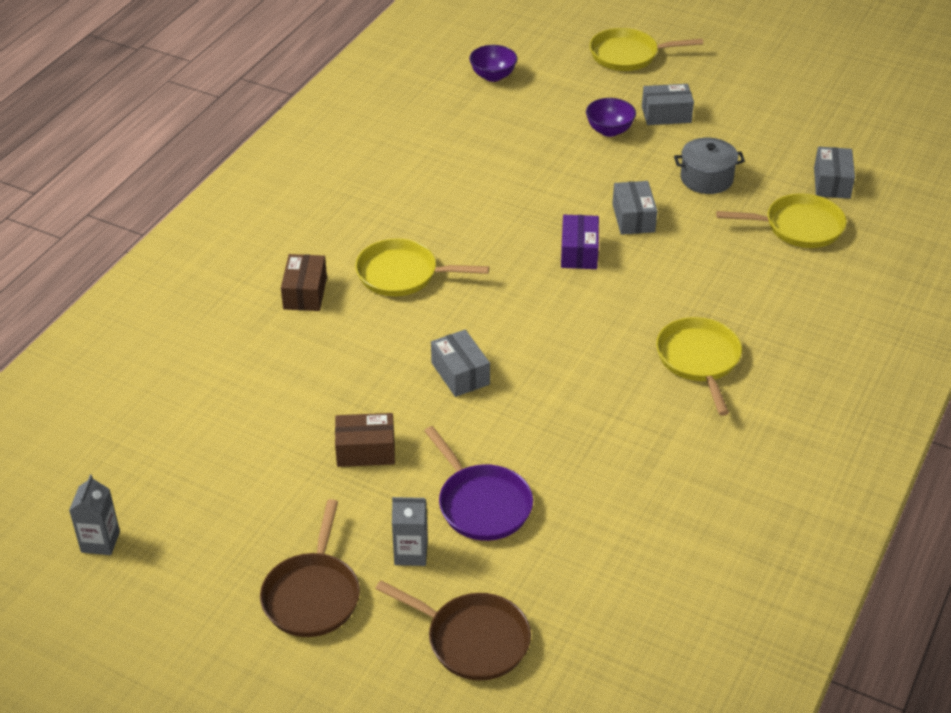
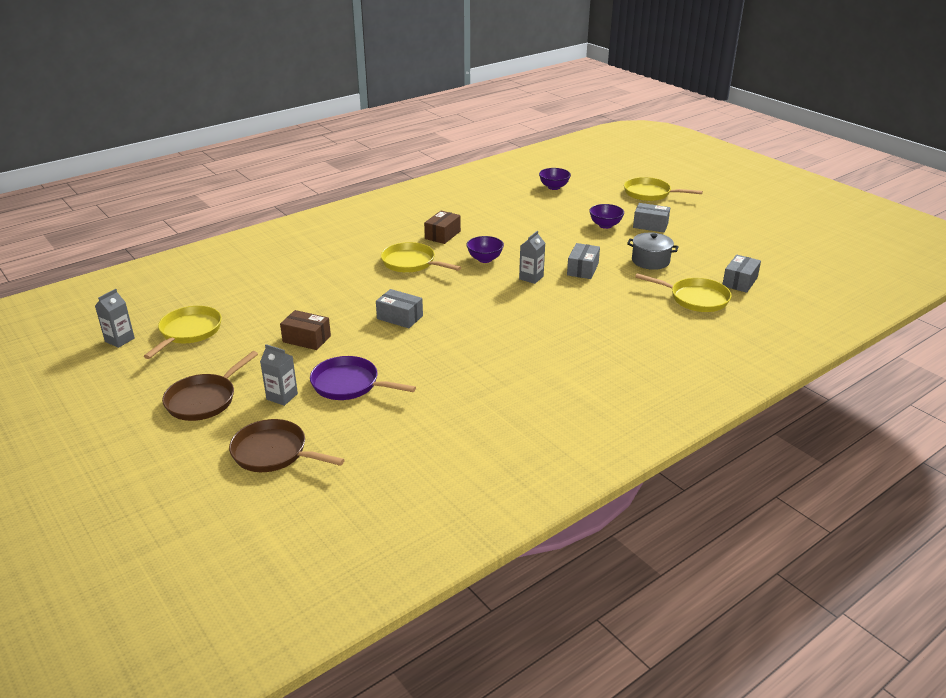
camera: 25 degrees right, 10 degrees down
brown box [281,254,327,311] -> brown box moved to [424,211,461,244]
brown pan [375,580,531,681] -> brown pan turned 150 degrees clockwise [229,419,345,472]
purple pan [424,426,533,541] -> purple pan turned 120 degrees clockwise [310,356,416,400]
grey box [431,330,490,397] -> grey box turned 60 degrees counterclockwise [376,289,423,328]
purple box [561,215,599,269] -> grey carton [519,231,545,284]
yellow pan [656,317,742,416] -> yellow pan moved to [143,306,222,359]
none -> purple bowl [467,236,504,263]

